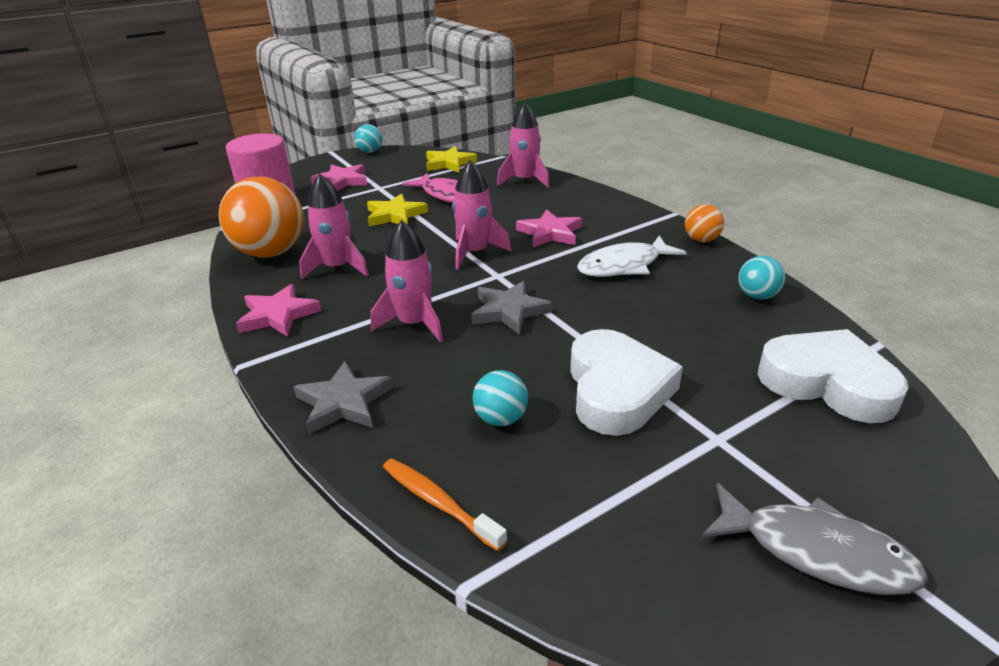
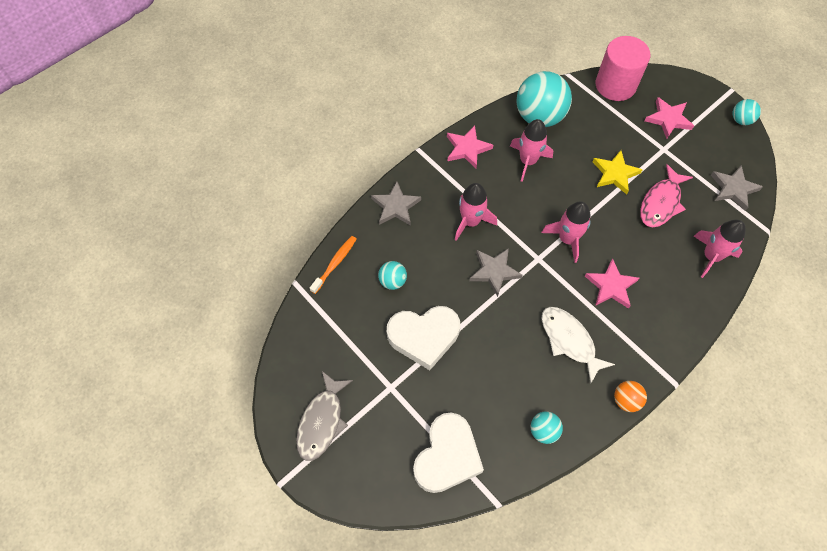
camera: 80 degrees right, 30 degrees up
orange ball [219,177,304,258] -> turquoise ball [516,71,572,127]
yellow star [426,146,477,172] -> grey star [711,165,763,211]

